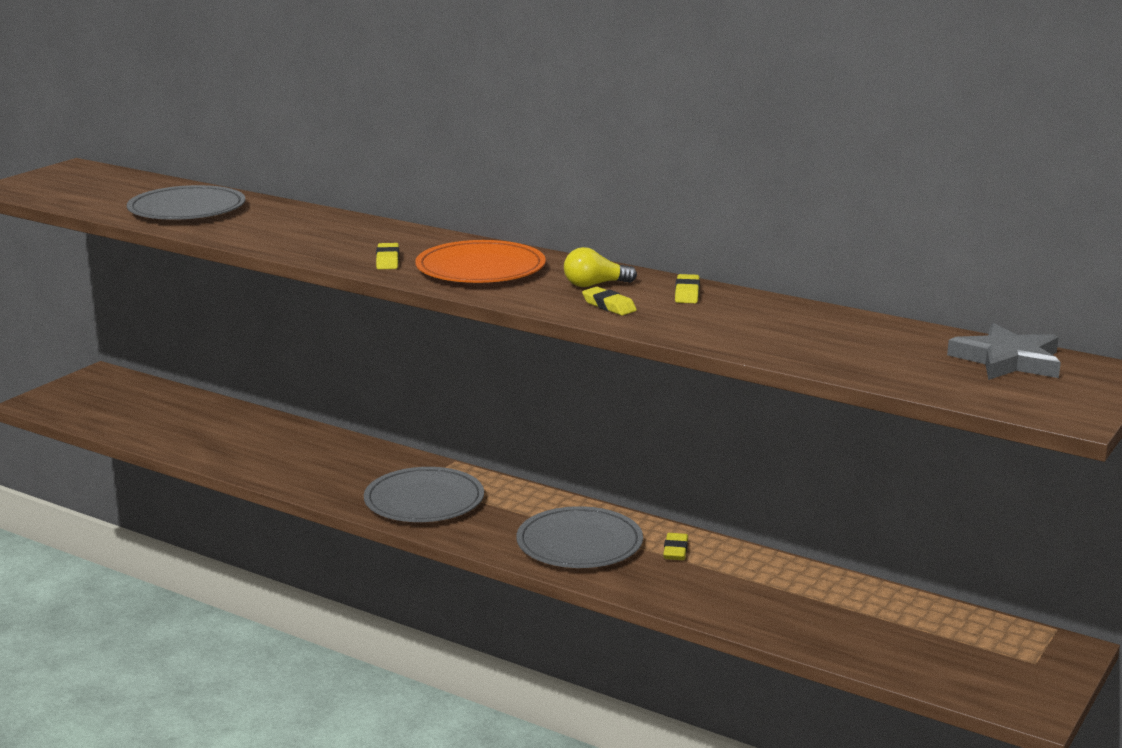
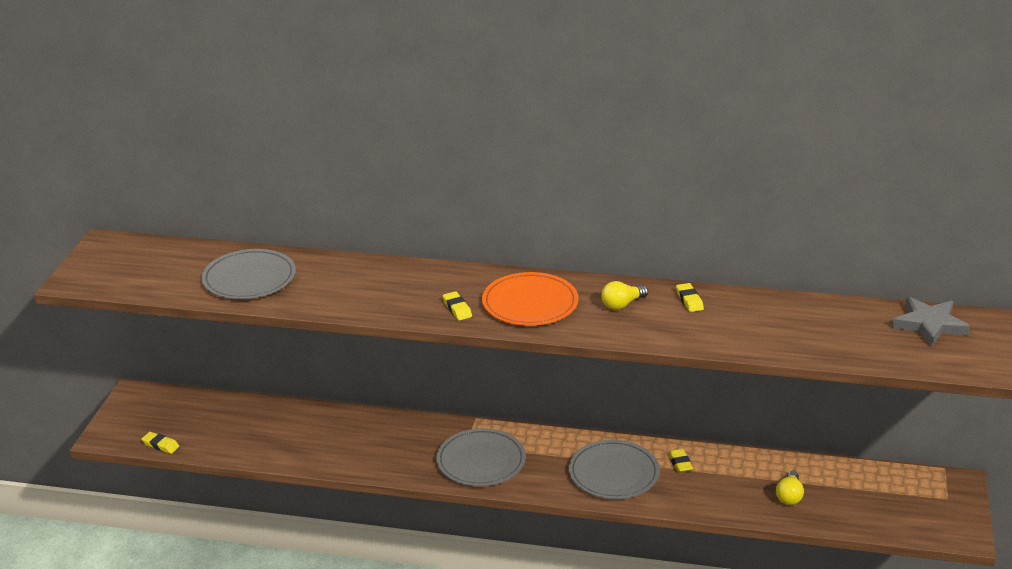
camera: 20 degrees left, 10 degrees up
yellow eraser [582,287,637,315] -> yellow eraser moved to [142,432,179,454]
none -> yellow light bulb [776,471,804,505]

